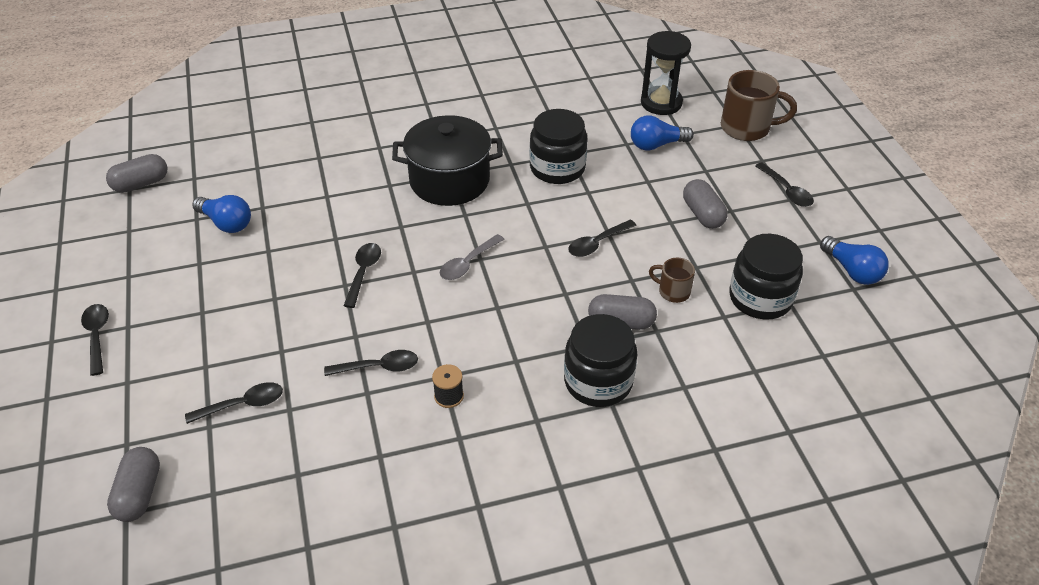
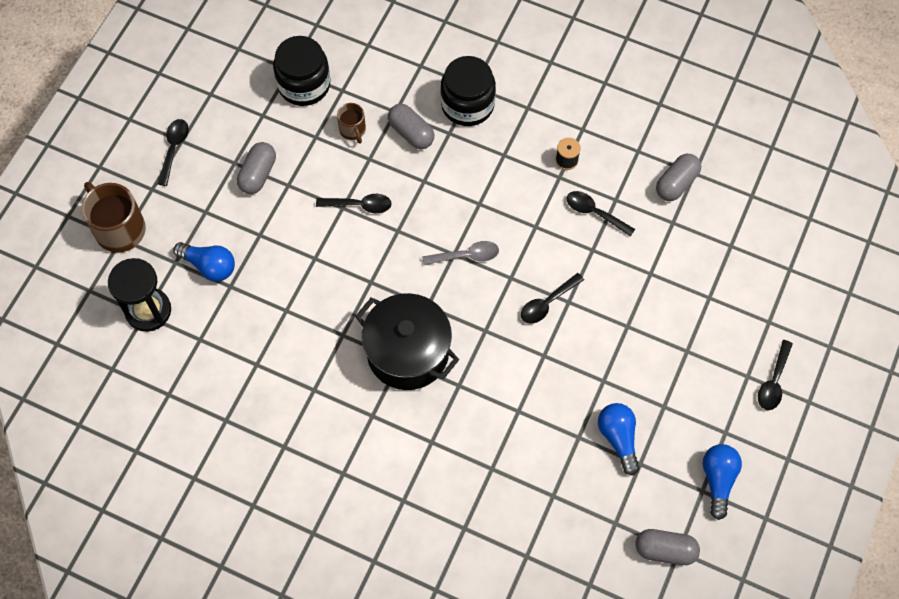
camera: 140 degrees left, 20 degrees up
grey capsule [107,447,160,522] -> grey capsule moved to [656,154,701,201]
black spoon [185,382,283,424] -> none
black jar [530,109,587,184] -> none
blue light bulb [820,236,889,285] -> blue light bulb moved to [703,444,742,520]

